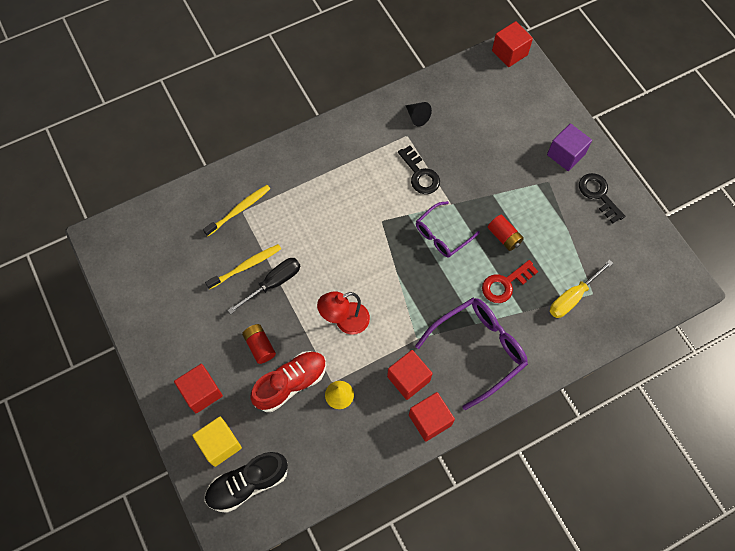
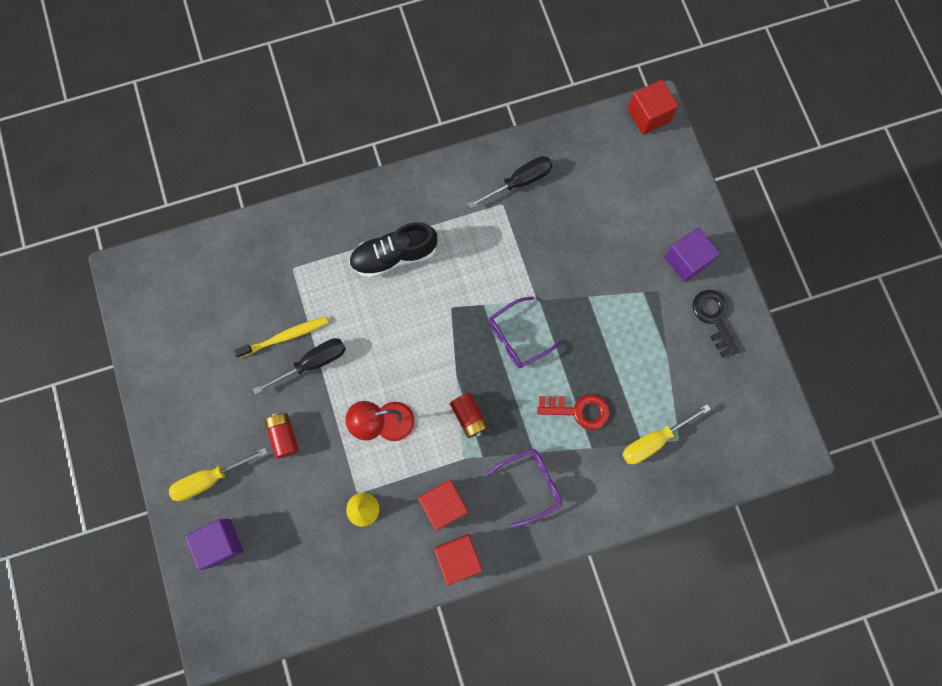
camera: 10 degrees right, 10 degrees up
red cube [174,364,223,413] -> yellow screwdriver [169,448,267,501]
yellow cube [192,416,242,467] -> purple cube [185,519,243,570]
yellow toothbrush [203,185,270,236] -> none
black shoe [205,452,288,513] -> black shoe moved to [349,222,438,278]
red shoe [250,351,327,412] -> none
black key [398,146,440,194] -> none
black cone [405,102,432,126] -> black screwdriver [468,156,553,209]
purple glasses [415,298,528,410] -> purple glasses [486,448,562,528], size x0.62
red key [482,260,538,303] -> red key turned 150 degrees counterclockwise [537,394,610,430]
red battery [488,215,524,251] -> red battery moved to [450,393,488,438]

